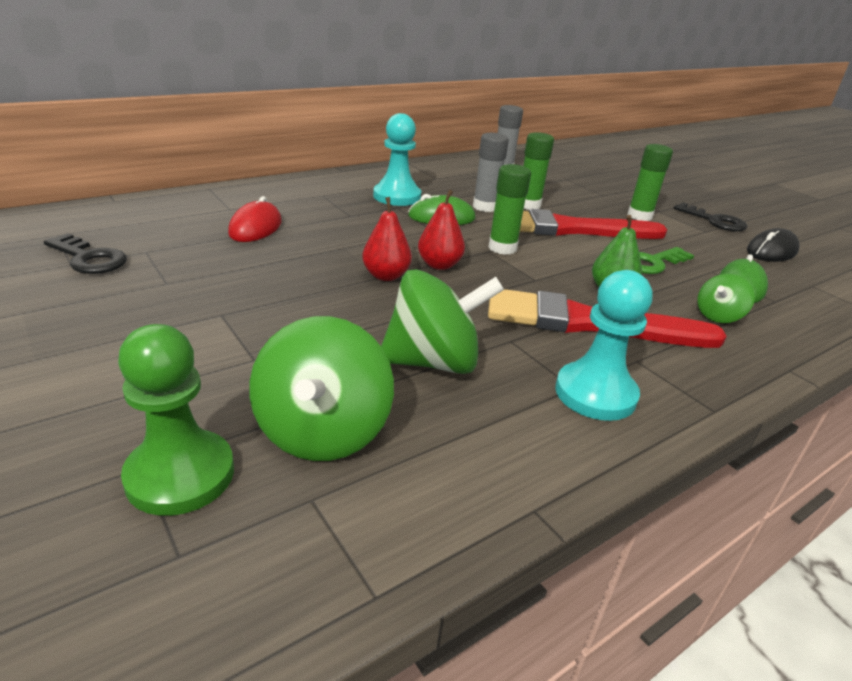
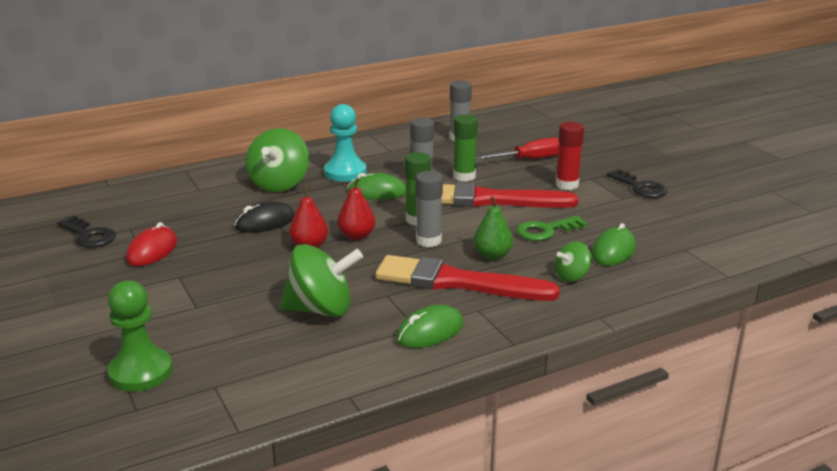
camera: 10 degrees right, 5 degrees down
red mouse [228,196,282,242] -> red mouse moved to [126,222,177,266]
green spinning top [249,316,394,461] -> green spinning top moved to [246,128,309,192]
turquoise pawn [555,270,652,421] -> green mouse [396,305,464,348]
green glue stick [627,144,673,221] -> red glue stick [556,122,584,190]
black mouse [747,228,799,262] -> black mouse moved to [234,201,295,233]
none -> grey glue stick [415,171,443,247]
none -> red screwdriver [476,137,559,160]

